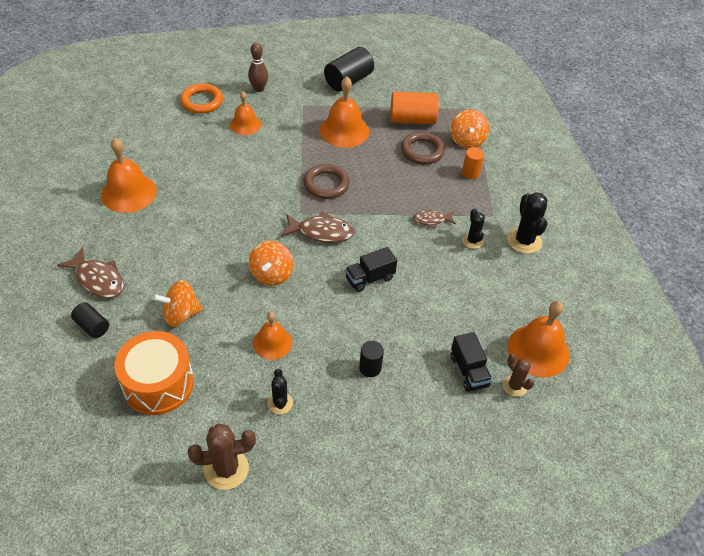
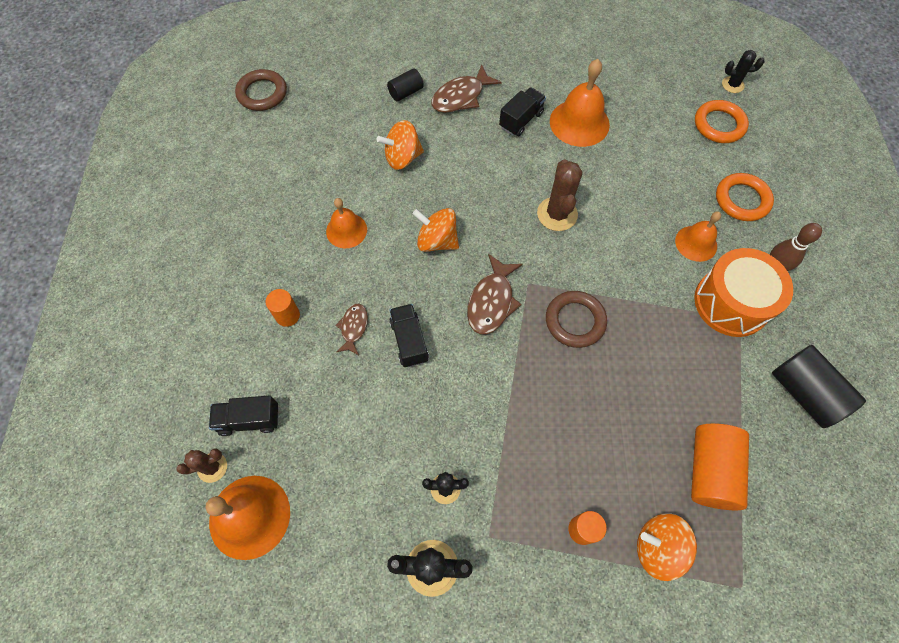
camera: 105 degrees right, 15 degrees up
orange drum [114,331,194,415] -> orange drum moved to [694,248,793,337]
orange spinning top [153,280,203,327] -> orange spinning top turned 105 degrees counterclockwise [377,120,424,170]
brown cactus [188,423,256,490] -> brown cactus moved to [537,159,582,231]
black cactus [268,369,293,414] -> black cactus moved to [722,50,764,93]
orange bell [320,77,369,148] -> none
black cylinder [359,341,384,377] -> orange cylinder [266,289,300,327]
brown ring [401,132,445,164] -> brown ring moved to [235,69,287,111]
brown fish [413,210,456,229] -> brown fish moved to [335,304,368,355]
none -> black truck [499,87,546,136]
none -> orange ring [695,100,749,143]

